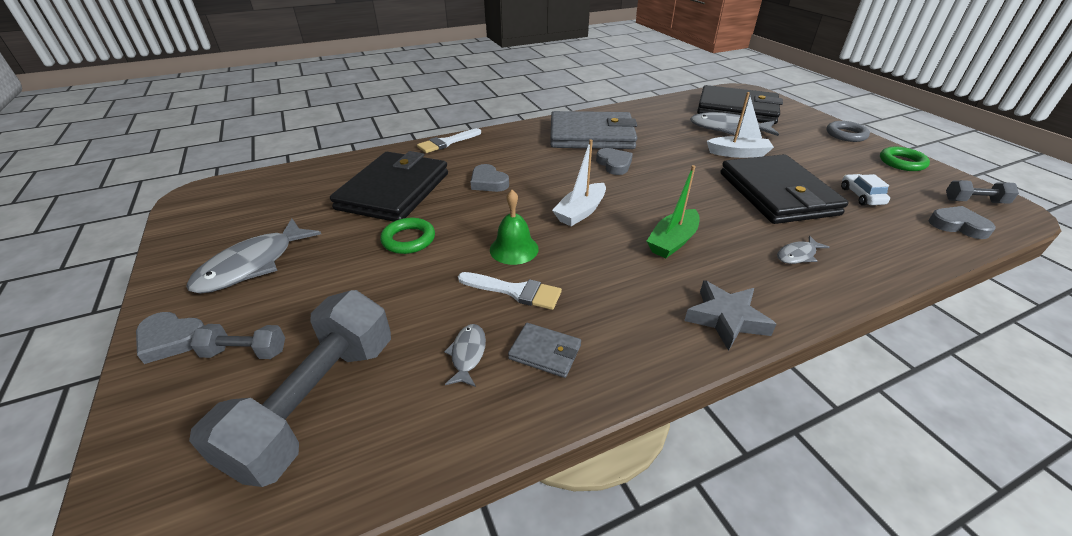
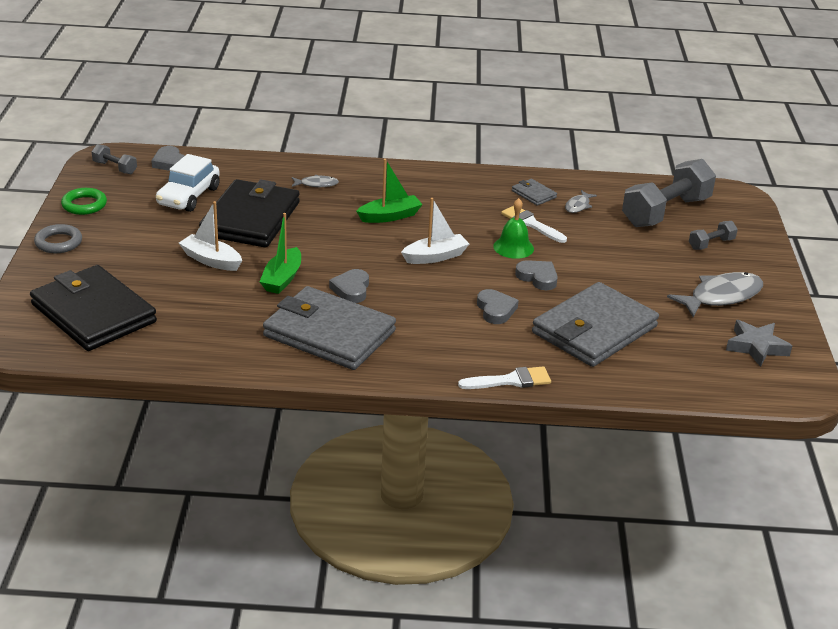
camera: 155 degrees left, 5 degrees down
grey heart [136,312,204,364] -> grey heart moved to [515,260,558,290]
grey dumbbell [190,324,285,359] -> grey dumbbell turned 60 degrees counterclockwise [689,221,738,250]
black wallet [330,151,448,222] -> grey wallet [532,282,659,367]
green ring [380,218,435,254] -> none
grey star [684,280,777,351] -> grey star moved to [726,320,792,367]
grey fish [690,112,779,136] -> none
white car [841,174,890,206] -> white car [156,154,220,212], size x1.73
none -> green boat [259,213,301,294]

